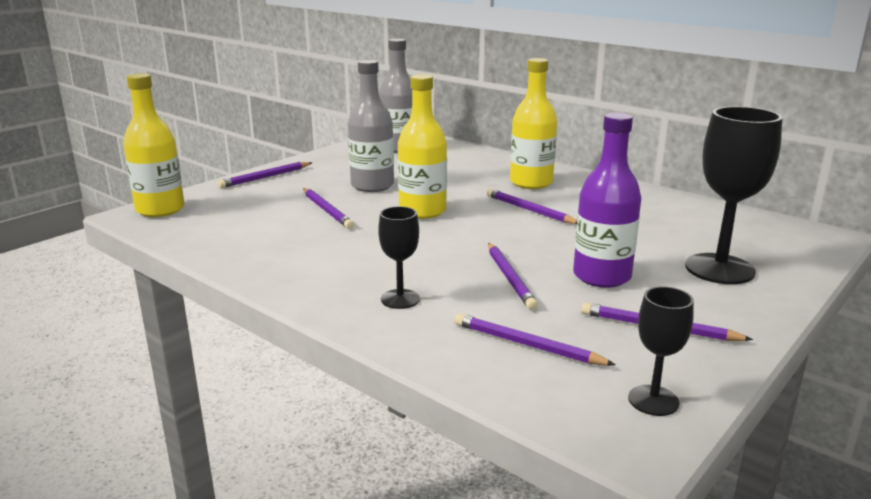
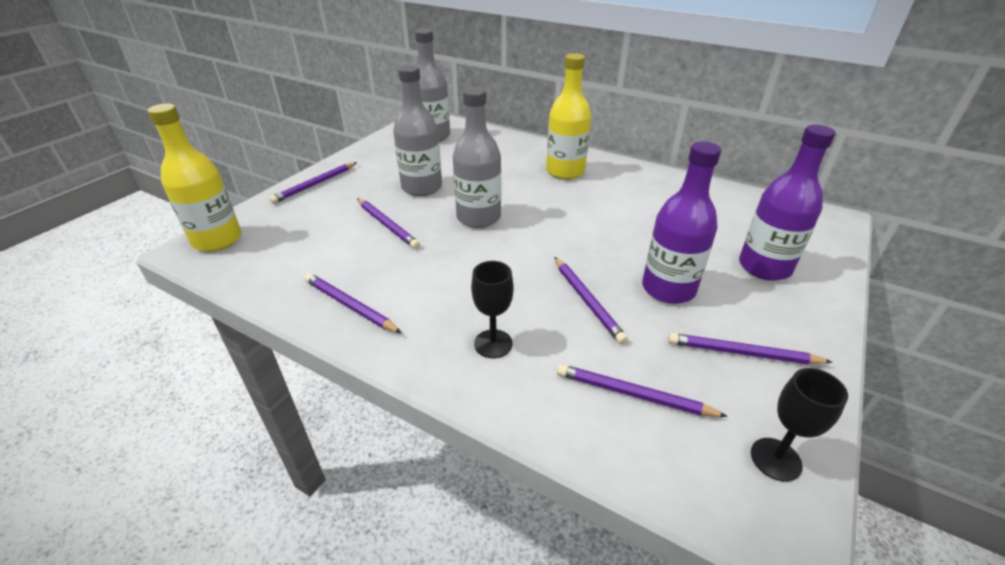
camera: 10 degrees left, 15 degrees up
yellow bottle [398,74,447,219] -> grey bottle [453,87,501,228]
purple pencil [487,189,577,224] -> purple pencil moved to [305,273,401,333]
black goblet [685,106,783,284] -> purple bottle [739,125,836,281]

